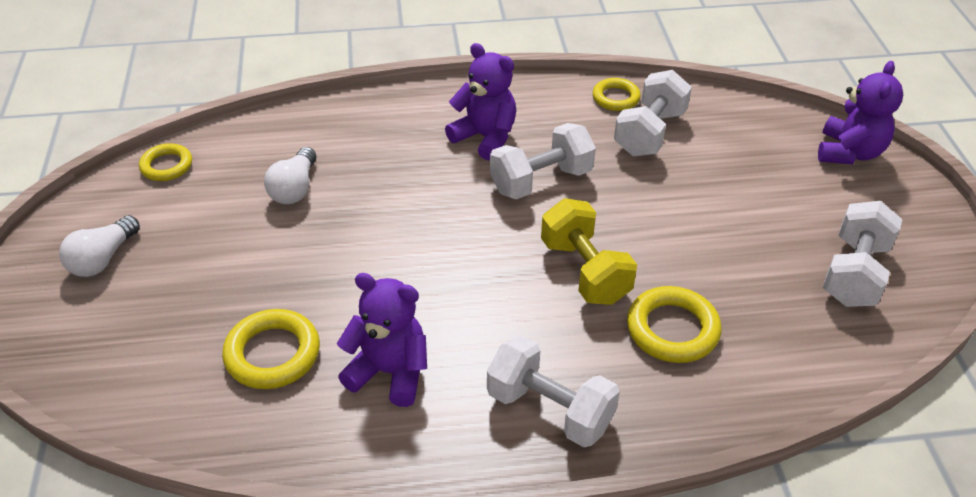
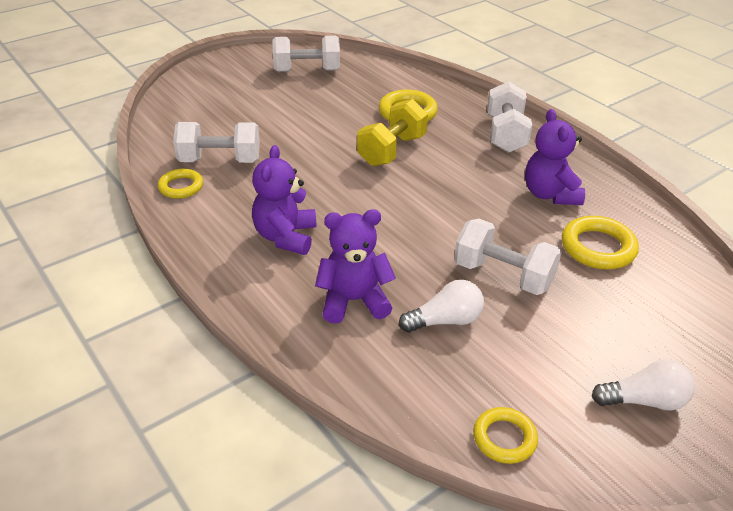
camera: 120 degrees left, 5 degrees down
white dumbbell [490,123,596,199] -> white dumbbell moved to [454,219,562,295]
purple teddy bear [818,61,903,165] -> purple teddy bear moved to [315,210,396,324]

